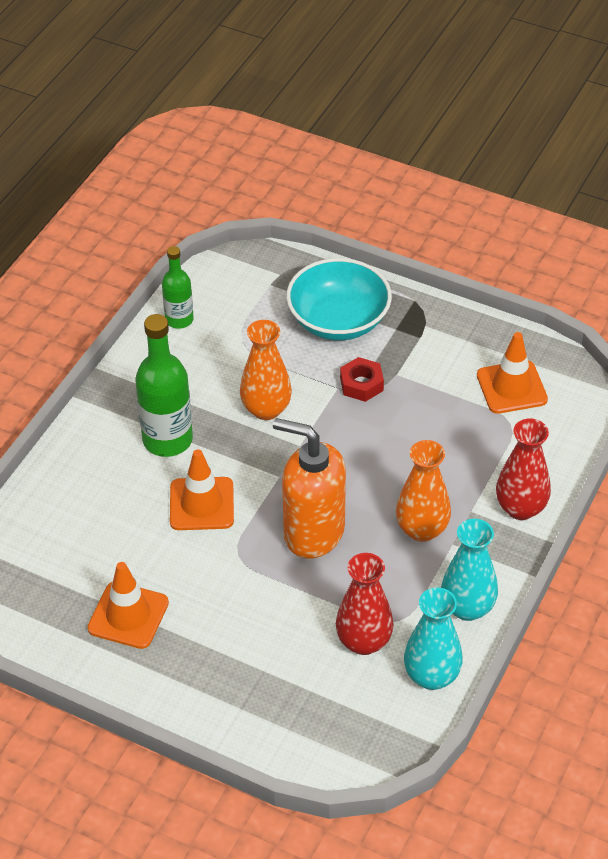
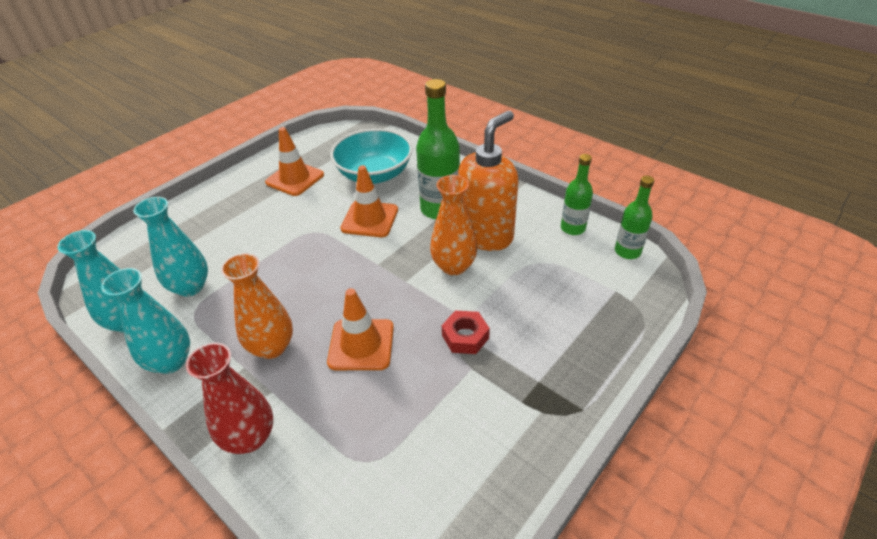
camera: 105 degrees right, 5 degrees down
orange soap dispenser [273,418,346,559] -> orange soap dispenser moved to [458,111,519,251]
turquoise bowl [286,258,392,340] -> turquoise bowl moved to [330,128,413,184]
red vase [336,553,394,655] -> turquoise vase [133,197,208,297]
orange traffic cone [477,332,548,414] -> orange traffic cone moved to [327,288,394,370]
none -> green bottle [615,176,654,259]

